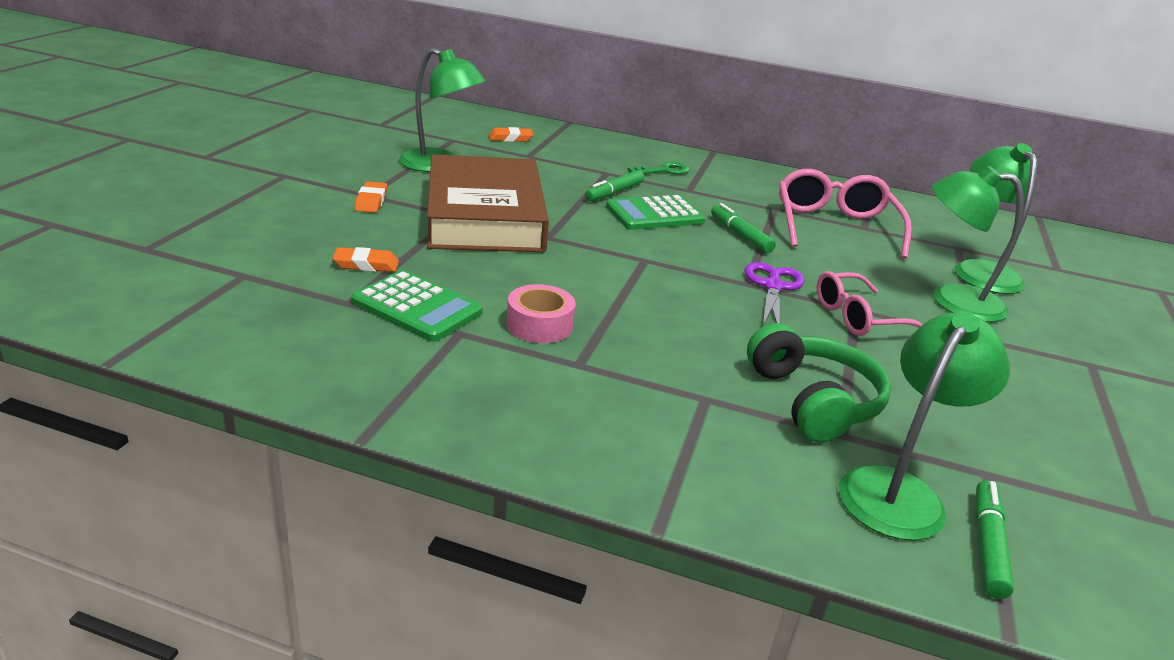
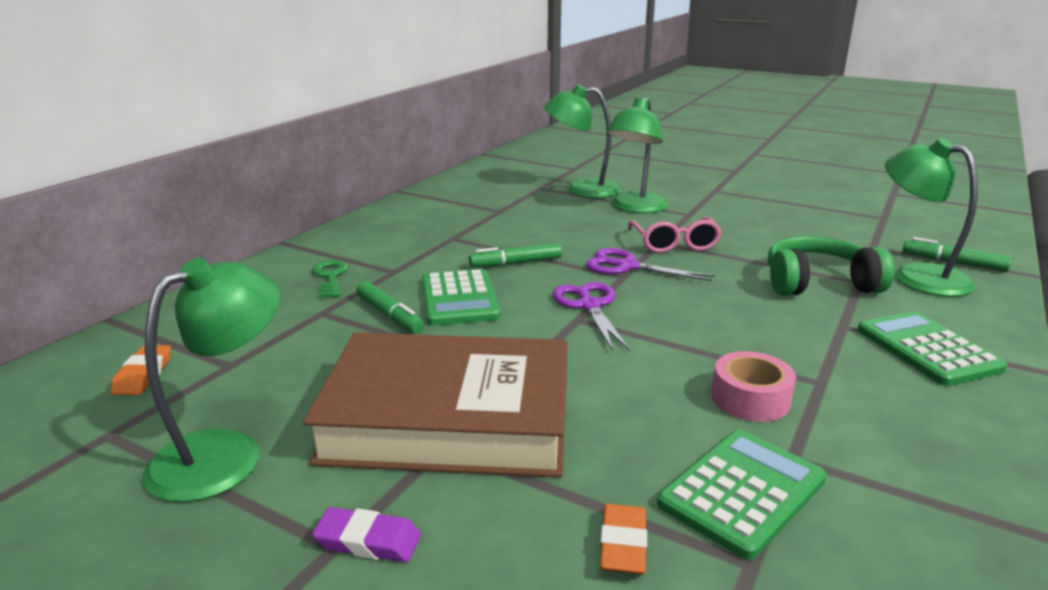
camera: 75 degrees left, 5 degrees down
orange eraser [354,182,387,213] -> purple eraser [312,507,421,562]
pink glasses [779,169,912,259] -> none
none -> purple scissors [553,282,630,351]
none -> green calculator [858,311,1007,386]

